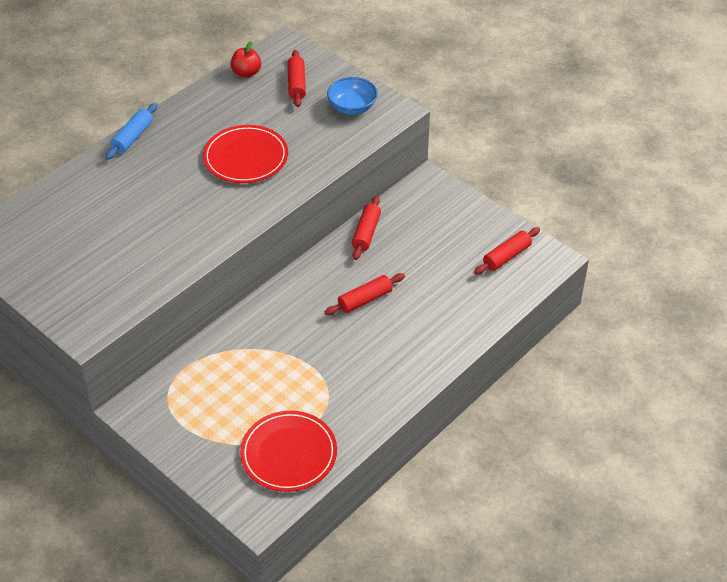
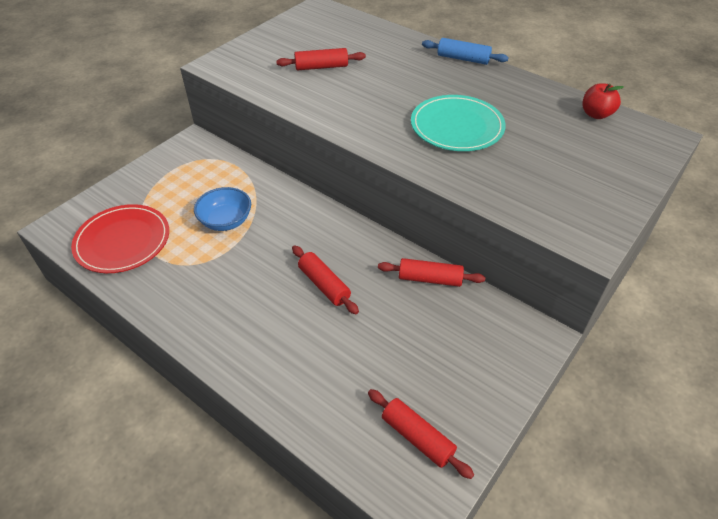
camera: 85 degrees right, 0 degrees up
red plate [203,125,288,183] -> turquoise plate [411,95,506,151]
red rolling pin [287,50,306,107] -> red rolling pin moved to [276,48,366,70]
blue bowl [327,77,378,115] -> blue bowl moved to [194,187,251,231]

